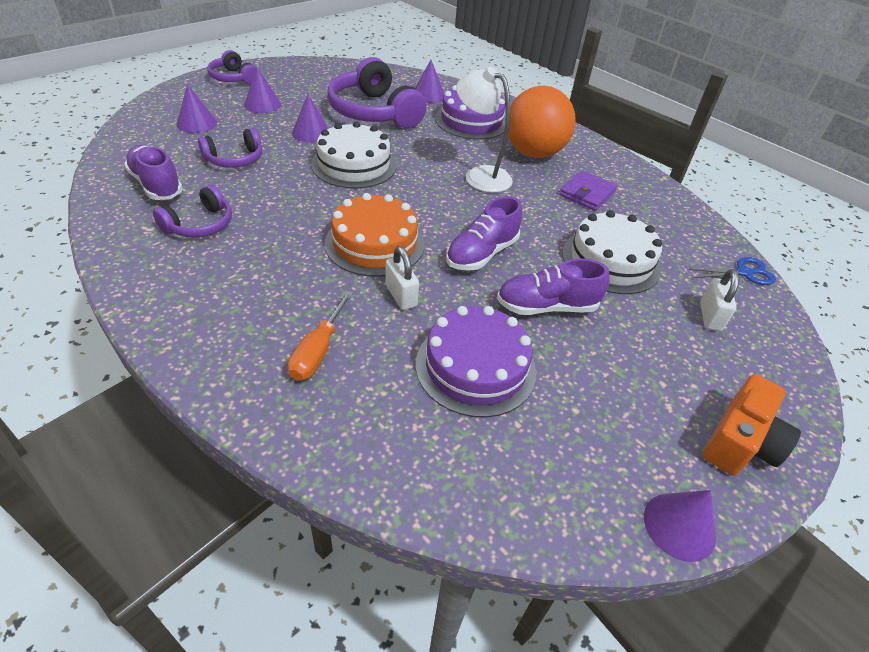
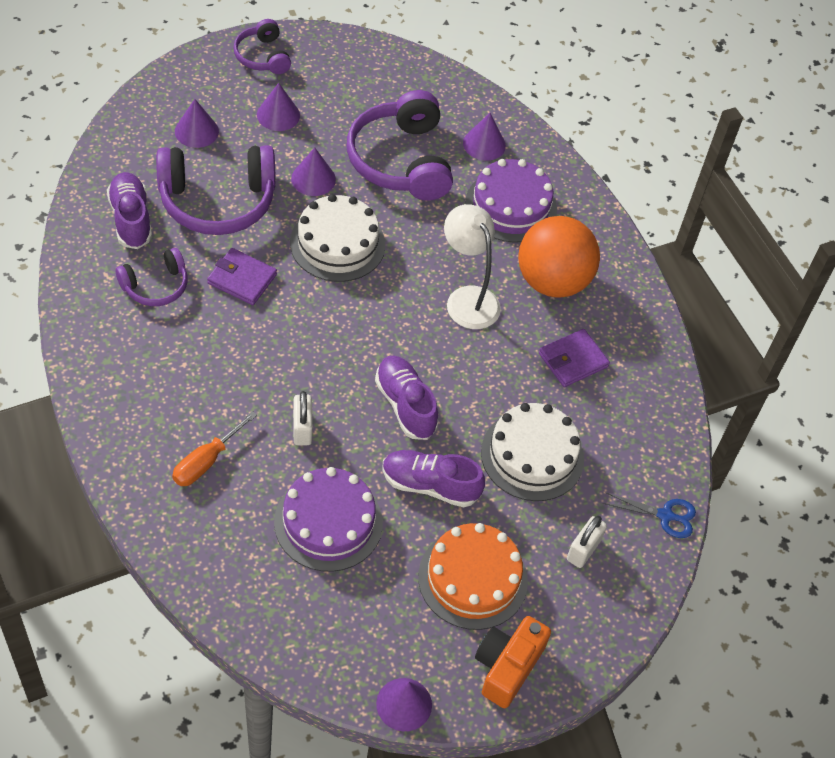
camera: 20 degrees right, 10 degrees up
purple headphones [198,128,262,168] -> purple headphones [156,145,276,235], size x1.85
orange cake [324,193,424,277] -> orange cake moved to [418,523,528,630]
purple shoe [446,196,522,271] -> purple shoe turned 90 degrees clockwise [375,355,438,440]
orange camera [703,374,801,475] -> orange camera turned 150 degrees clockwise [475,616,551,708]
none -> purple wallet [207,248,277,305]

